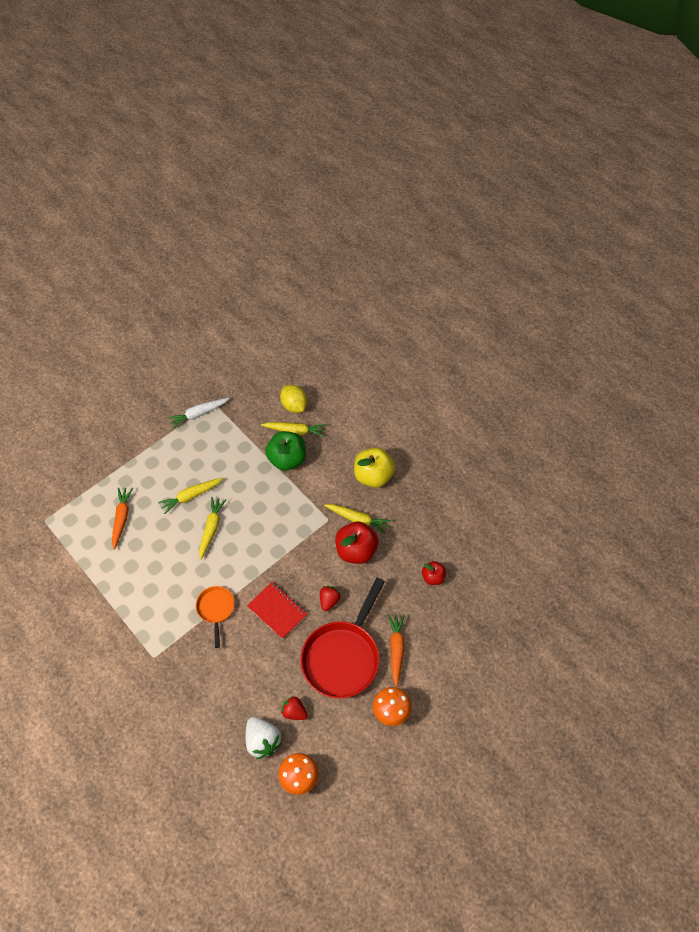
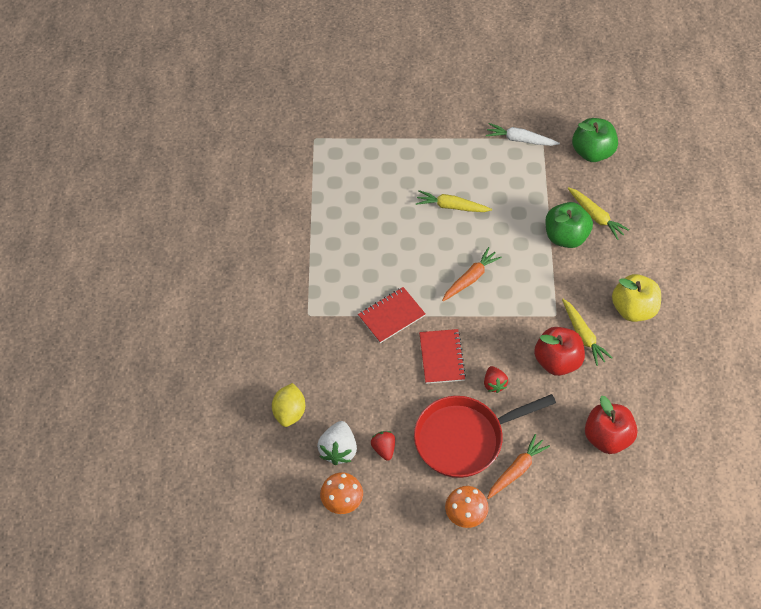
camera: 40 degrees right, 0 degrees up
orange carrot [112,487,133,550] -> orange carrot moved to [442,247,502,301]
orange pan [196,586,235,648] -> red notebook [358,287,425,343]
yellow carrot [199,497,227,559] -> none
yellow lemon [280,385,307,413] -> yellow lemon moved to [272,383,305,427]
red strawberry [320,586,341,611] -> red strawberry turned 105 degrees clockwise [484,366,508,393]
red apple [422,561,446,585] -> red apple [585,396,637,454], size x1.79
none -> green apple [572,118,618,162]

